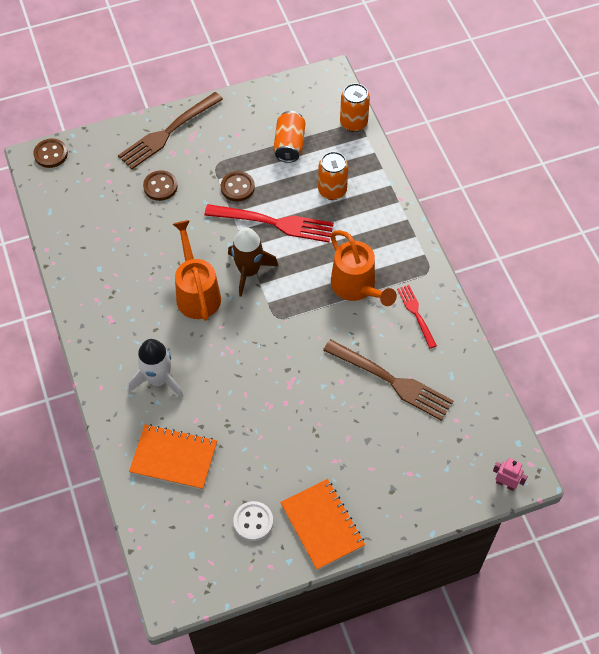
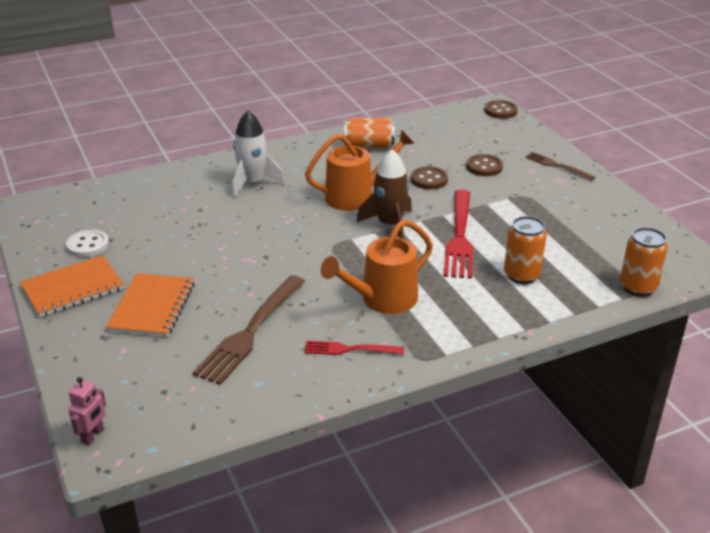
camera: 85 degrees right, 25 degrees down
brown fork [118,92,223,169] -> brown fork [525,152,595,181], size x0.55
orange notebook [129,424,217,490] -> orange notebook moved to [106,273,195,337]
brown button [221,171,255,202] -> brown button moved to [411,166,448,189]
orange can [274,111,305,163] -> orange can moved to [345,118,395,148]
red fork [397,285,437,348] -> red fork turned 150 degrees counterclockwise [304,341,404,355]

